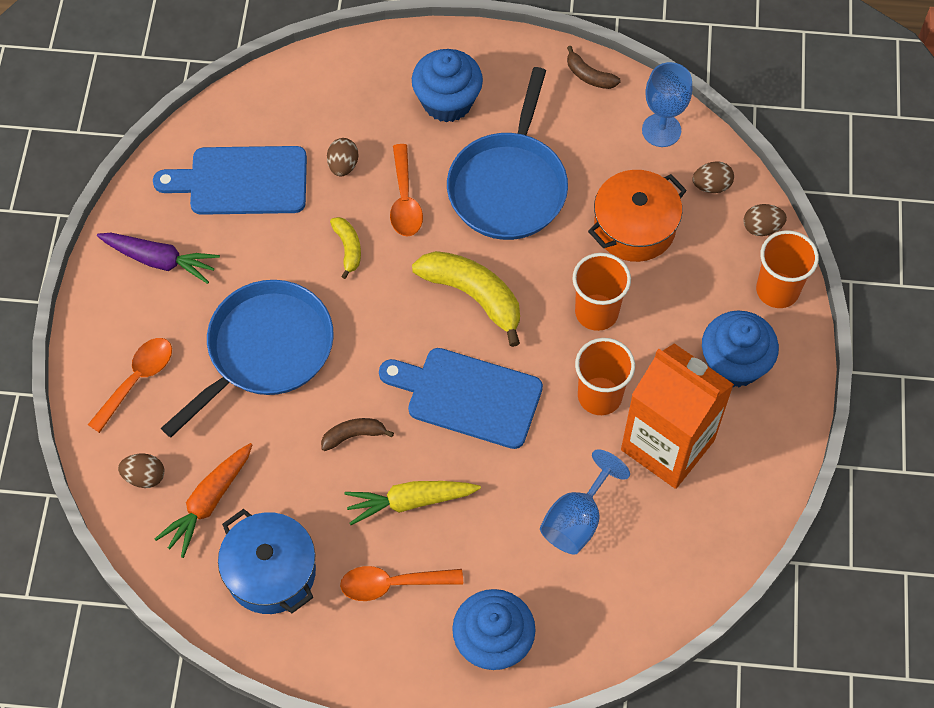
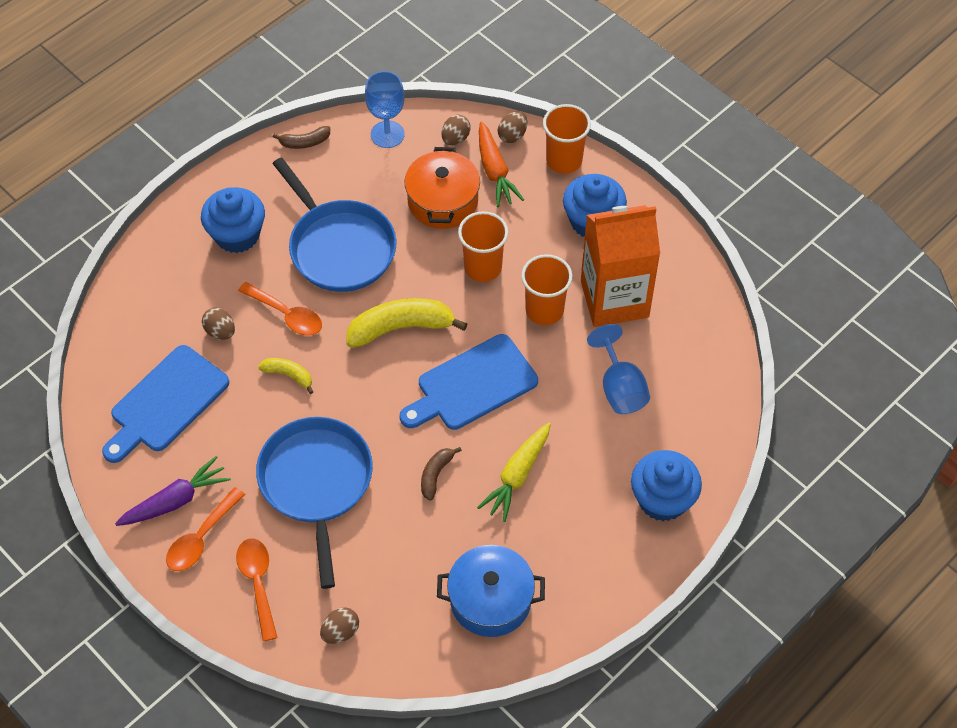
camera: 50 degrees left, 5 degrees down
orange carrot [155,443,252,558] -> orange carrot moved to [479,122,524,207]
orange spoon [340,566,463,601] -> orange spoon moved to [166,487,245,571]

